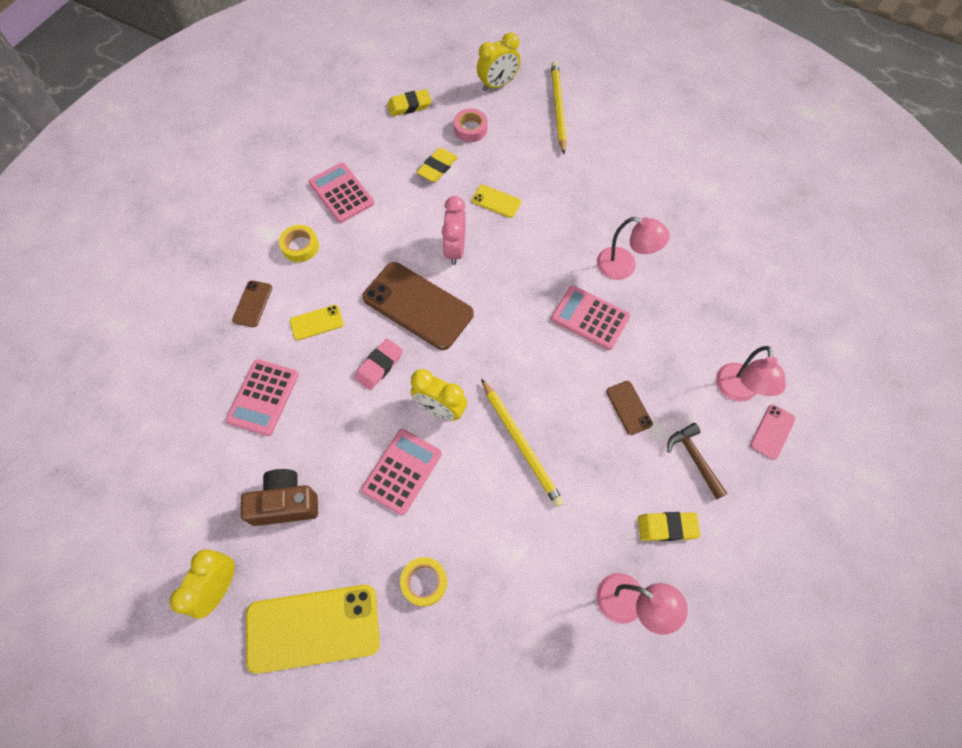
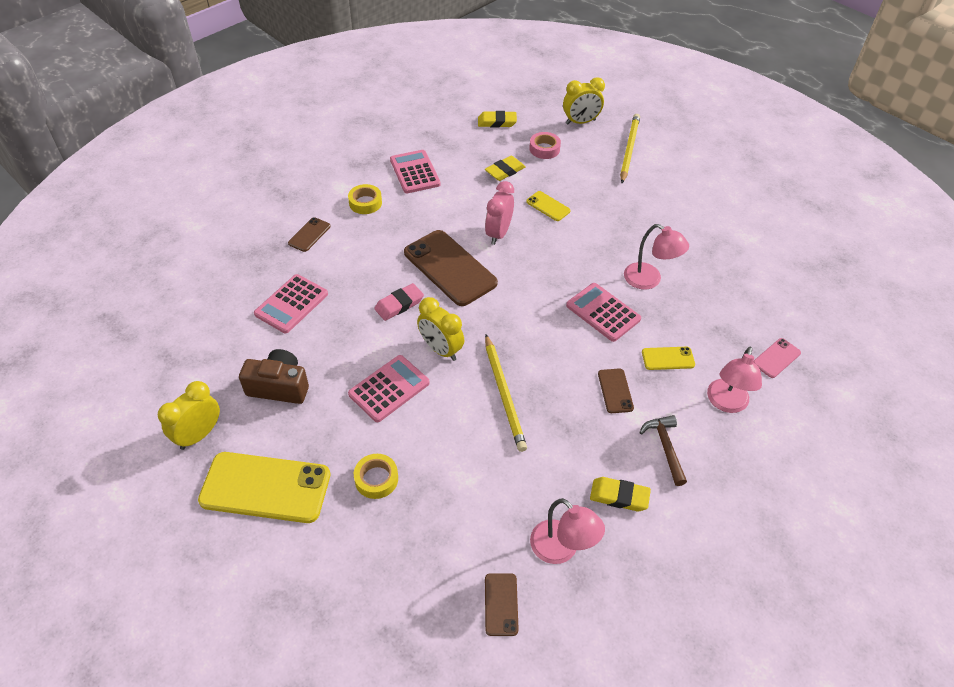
camera: 15 degrees right, 15 degrees down
yellow phone [290,305,344,340] -> yellow phone moved to [642,347,695,370]
pink phone [750,404,796,460] -> pink phone moved to [754,338,801,378]
none -> brown phone [485,573,519,636]

